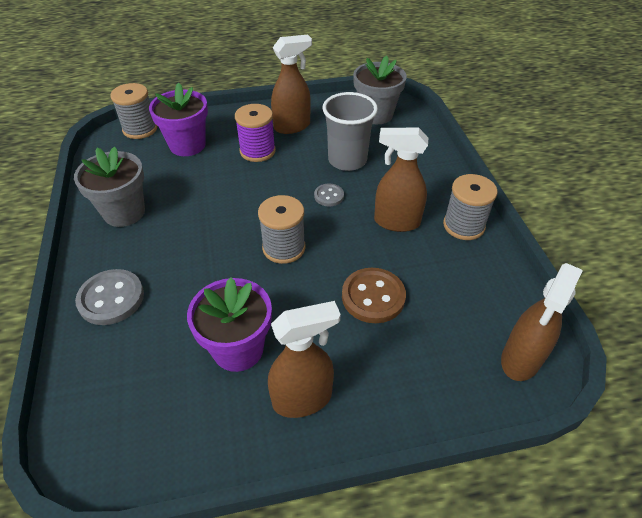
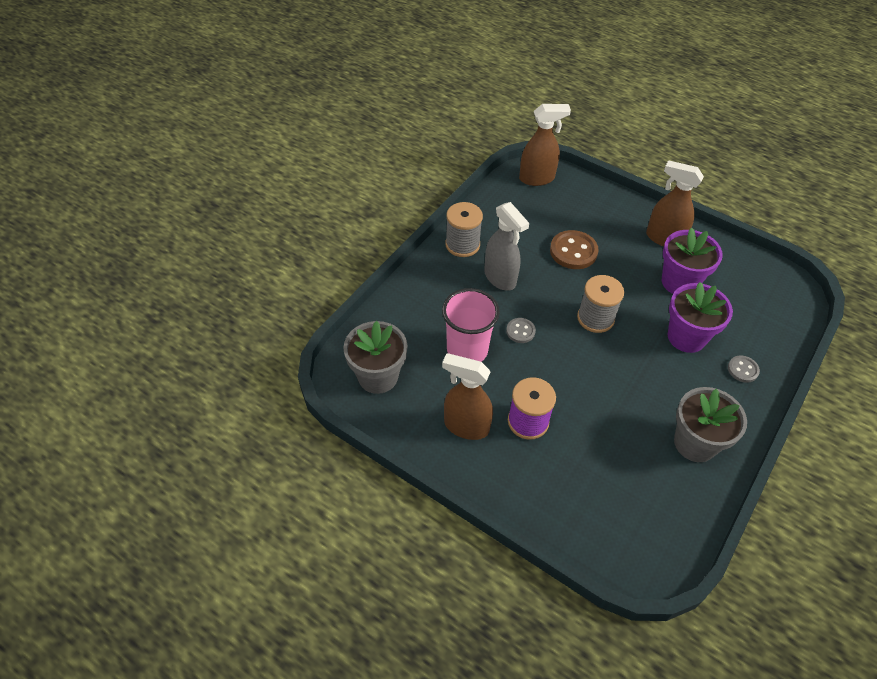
camera: 135 degrees left, 5 degrees up
grey button [75,269,144,325] -> grey button [728,356,760,383], size x0.56
grey spool [110,83,157,139] -> none
purple flower pot [149,83,208,156] -> purple flower pot moved to [668,282,733,353]
grey cup [323,92,378,171] -> pink cup [442,288,500,362]
brown spray bottle [374,128,428,232] -> grey spray bottle [484,202,529,291]

